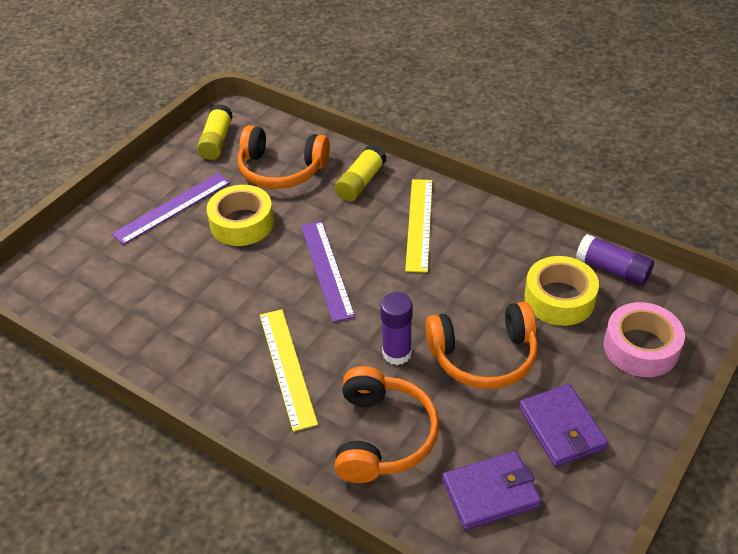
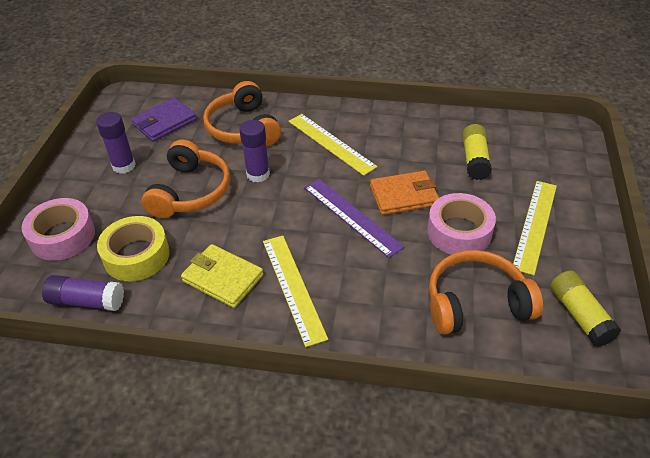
camera: 155 degrees right, 0 degrees up
purple ruler [112,173,230,245] -> yellow ruler [513,181,557,275]
yellow tape [207,185,274,246] -> pink tape [427,193,496,255]
yellow glue stick [335,144,387,201] -> yellow glue stick moved to [462,124,492,180]
orange headphones [425,302,538,389] -> orange headphones turned 135 degrees clockwise [142,140,230,218]
purple wallet [519,384,608,467] -> purple glue stick [96,112,136,174]
none -> yellow wallet [181,244,264,308]
none -> orange wallet [370,171,439,215]

